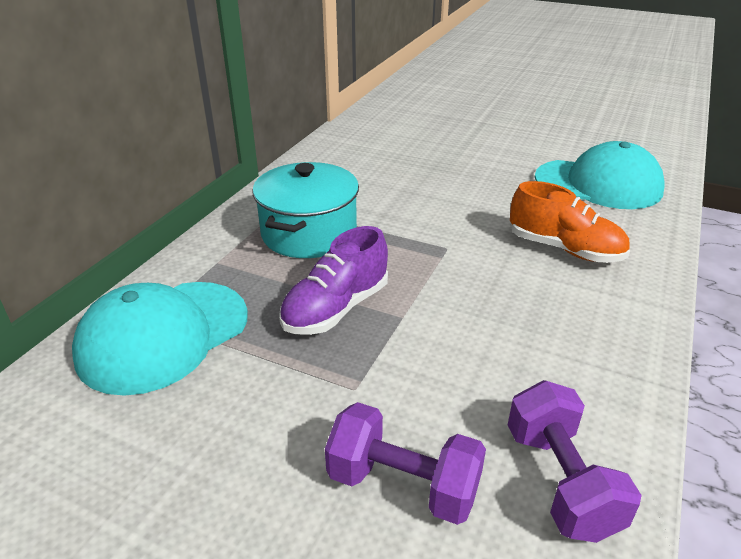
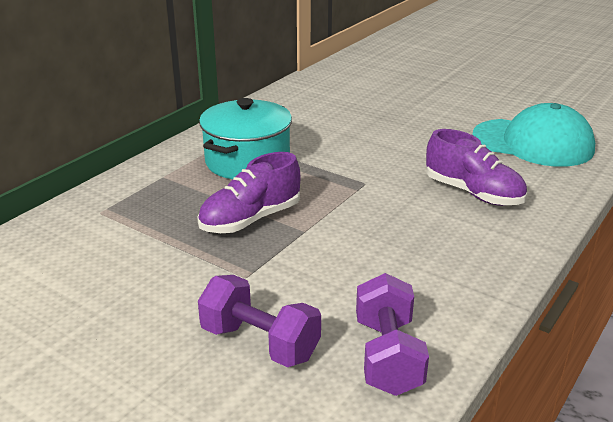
camera: 10 degrees right, 5 degrees down
turquoise cap [72,282,248,396] -> none
orange shoe [510,181,630,263] -> purple shoe [426,129,527,206]

